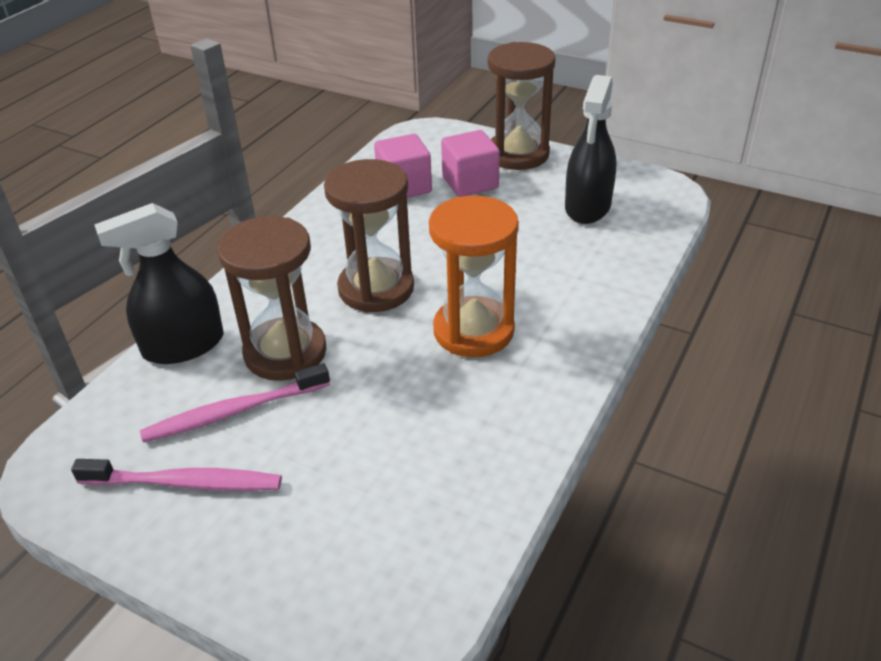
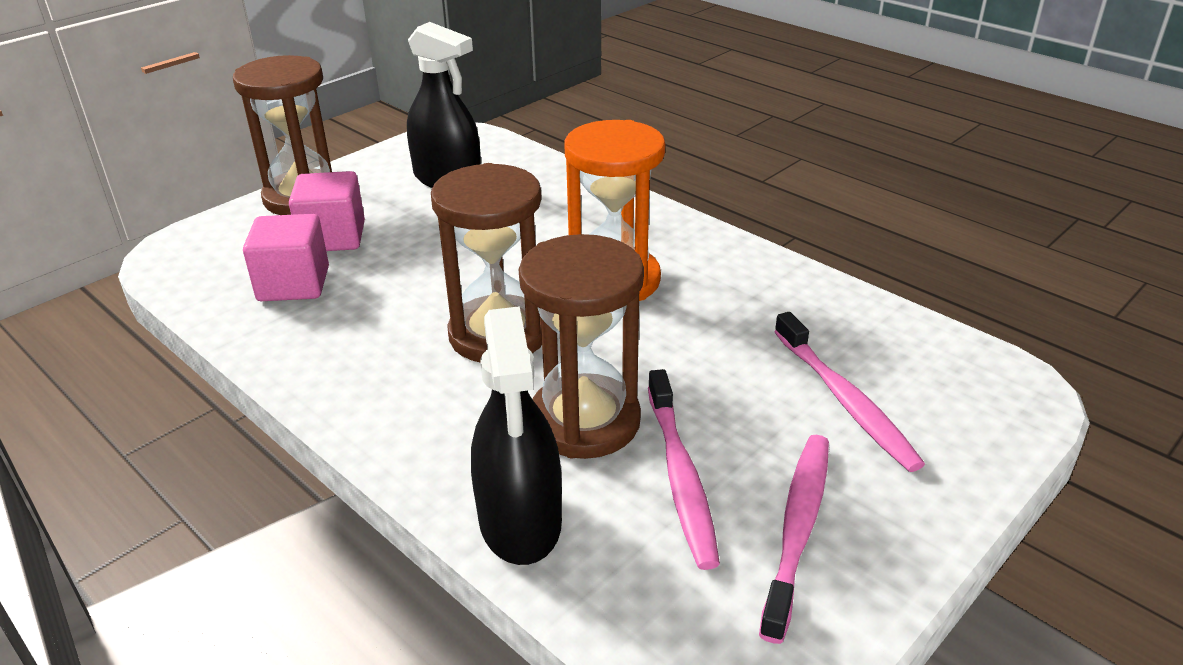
camera: 75 degrees left, 5 degrees down
none -> pink toothbrush [774,312,925,472]

